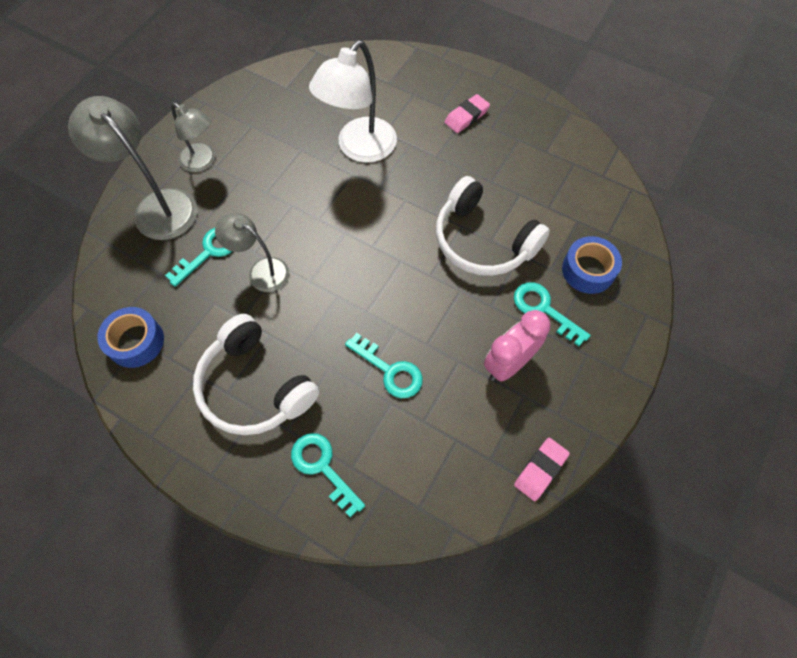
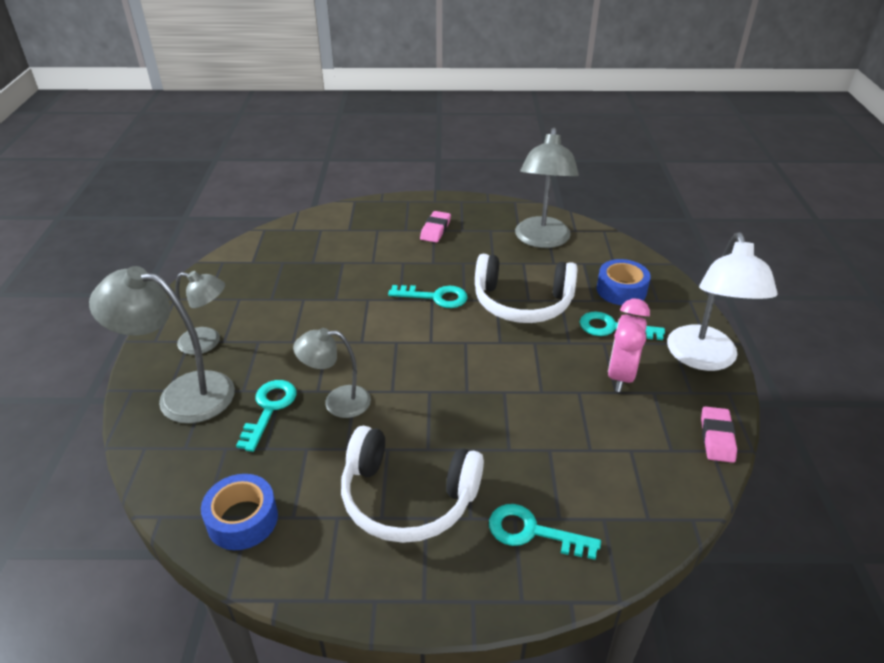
camera: 30 degrees left, 25 degrees down
white lamp [309,40,397,163] -> white lamp moved to [667,232,777,371]
turquoise key [345,333,423,398] -> turquoise key moved to [388,285,468,308]
none -> grey lamp [515,128,579,248]

